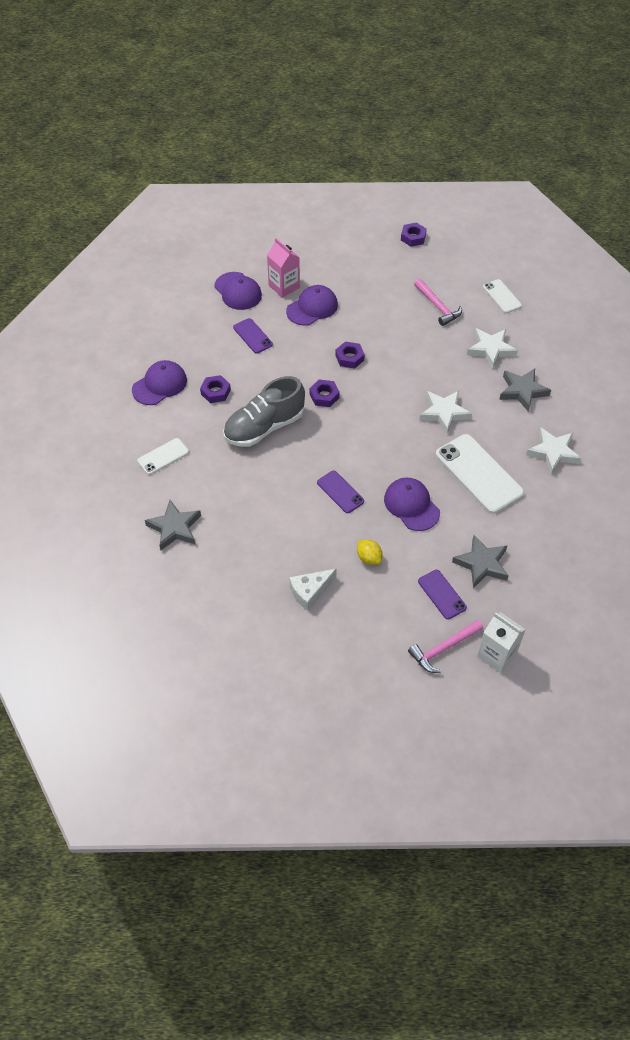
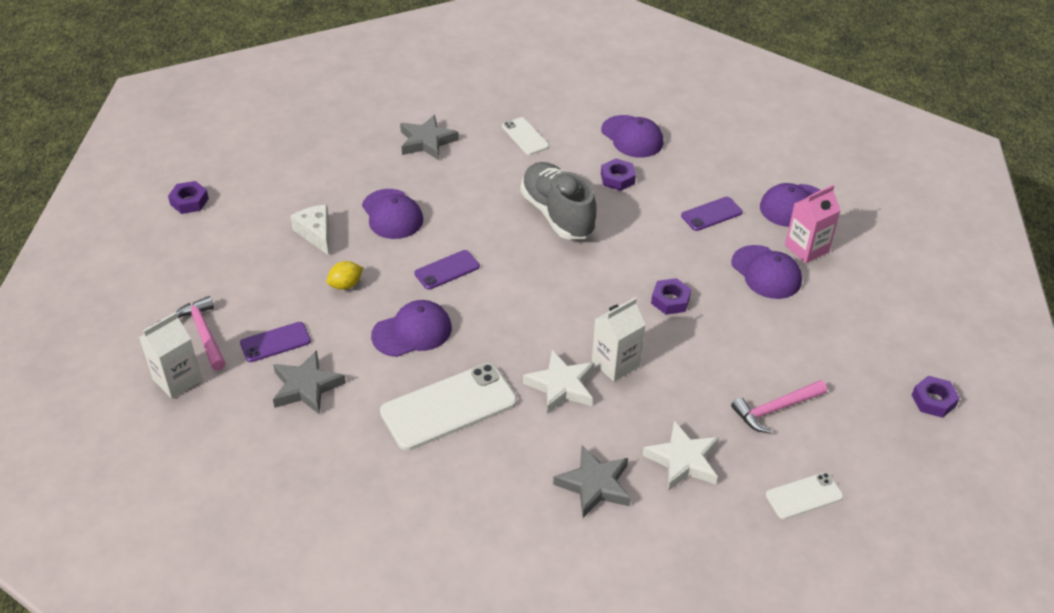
camera: 95 degrees right, 10 degrees down
purple nut [310,380,340,407] -> purple nut moved to [168,181,209,214]
white star [526,427,582,474] -> none
none -> purple cap [362,189,423,239]
none -> white carton [592,298,646,382]

